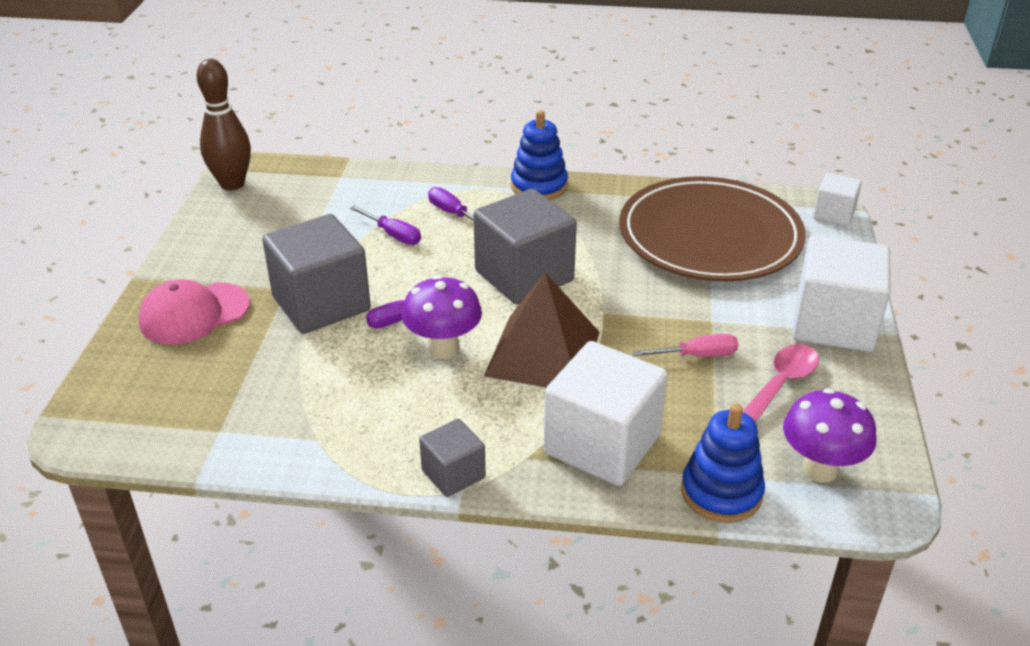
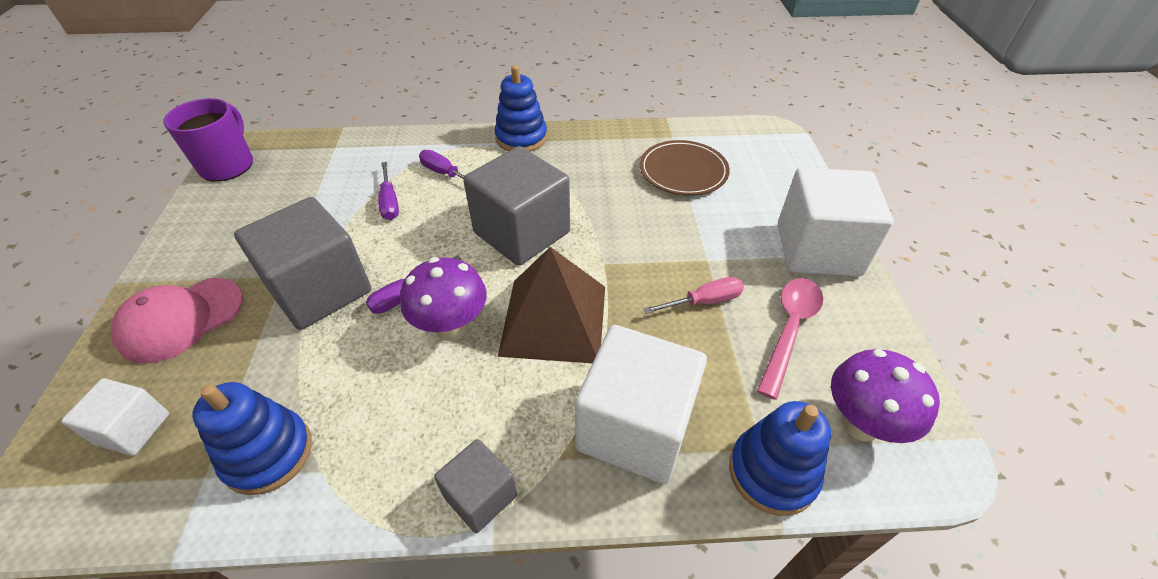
camera: 10 degrees left, 10 degrees up
brown bowling pin [197,59,251,190] -> purple mug [163,98,253,181]
purple screwdriver [350,205,421,245] -> purple screwdriver turned 45 degrees clockwise [378,162,399,220]
brown plate [619,176,806,281] -> brown plate [640,140,730,195], size x0.53
white cube [813,173,862,226] -> white cube moved to [61,378,169,456]
none -> blue stacking toy [192,382,312,495]

